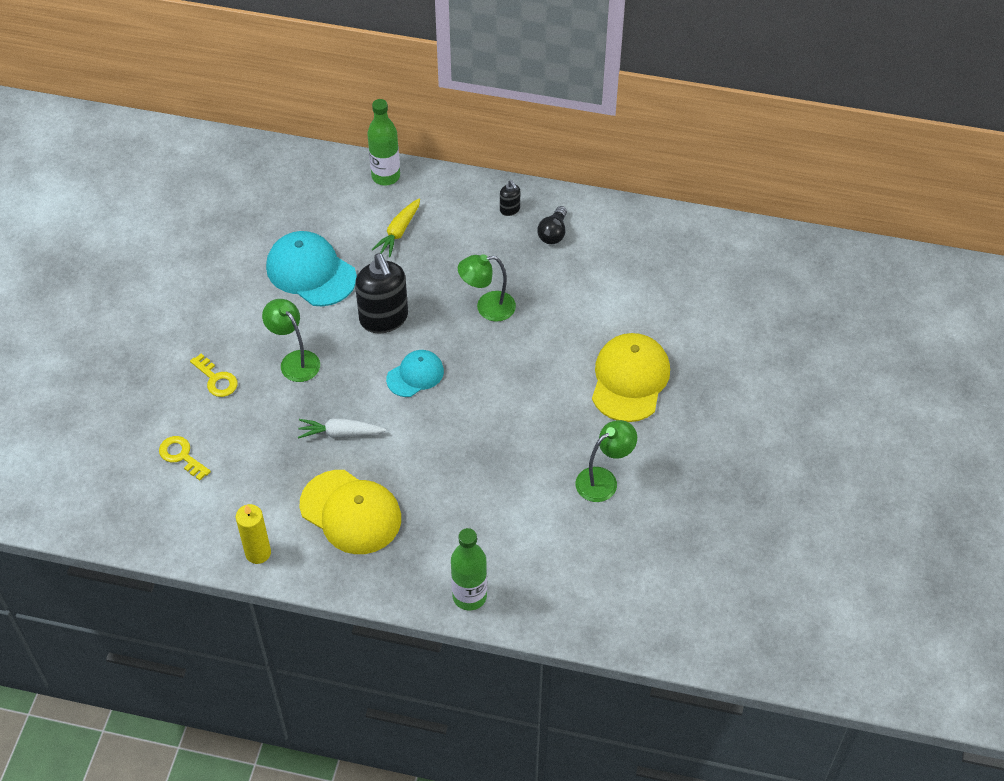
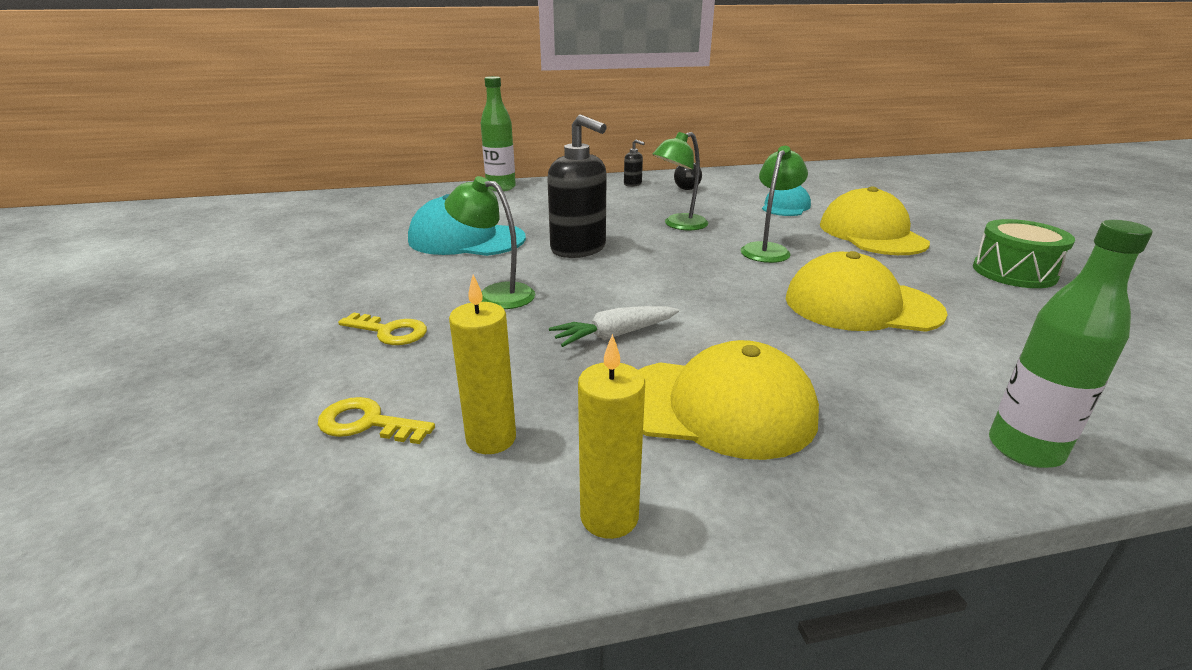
camera: 25 degrees left, 25 degrees down
yellow carrot [371,198,420,257] -> none
turquoise cap [386,350,444,397] -> turquoise cap moved to [762,186,811,216]
green lamp [576,420,637,502] -> green lamp moved to [741,146,808,263]
none -> yellow candle [449,275,516,454]
none -> yellow cap [786,251,948,332]
none -> green drum [973,219,1075,288]

